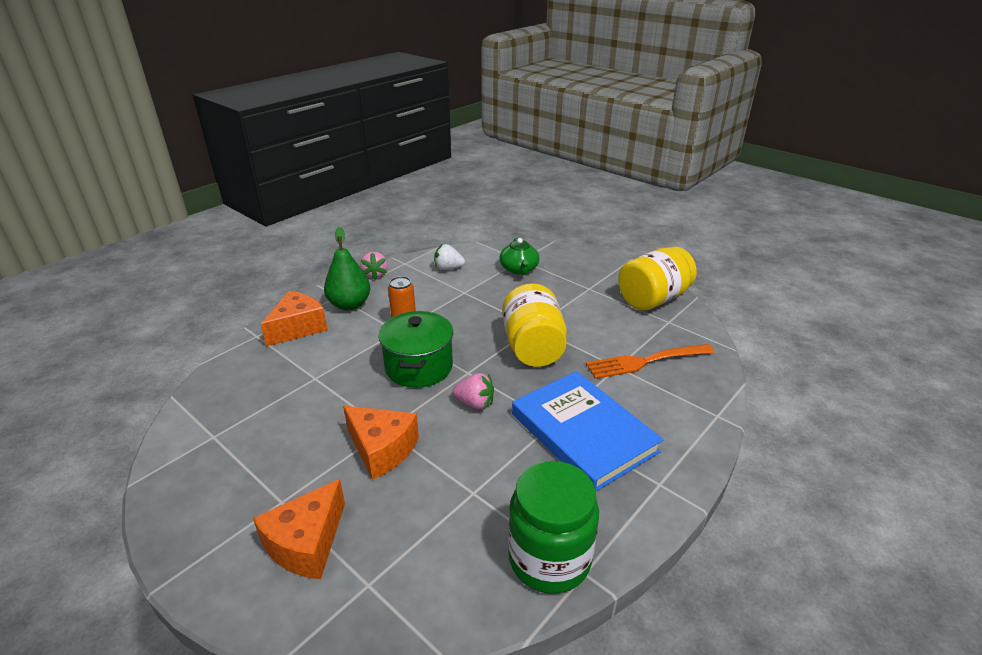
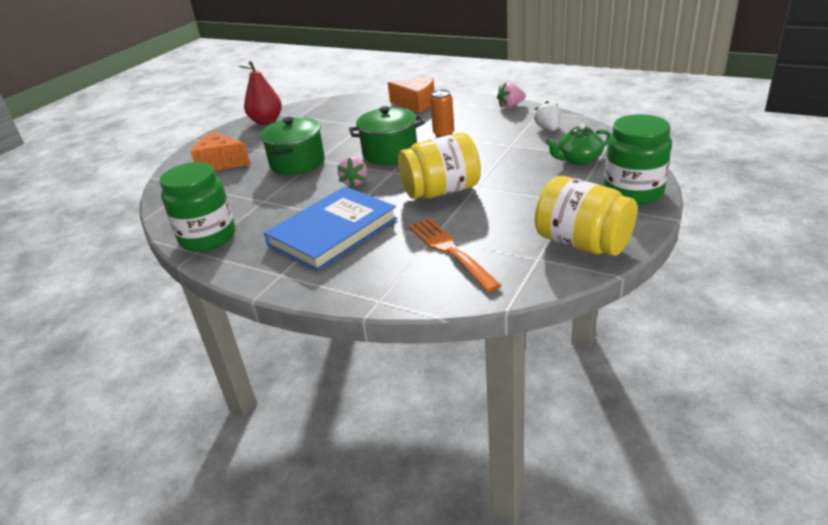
camera: 80 degrees right, 0 degrees up
green pear [324,227,370,311] -> none
orange cheese [343,406,419,480] -> green pot [260,117,325,175]
none -> red pear [239,61,282,125]
none -> green jar [604,114,672,205]

